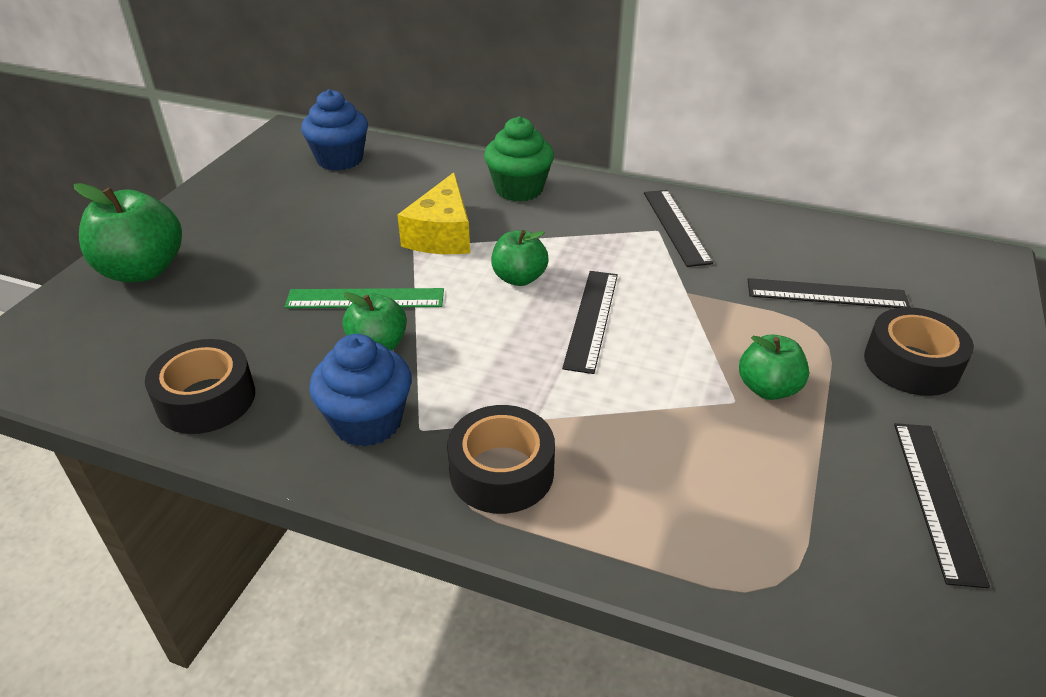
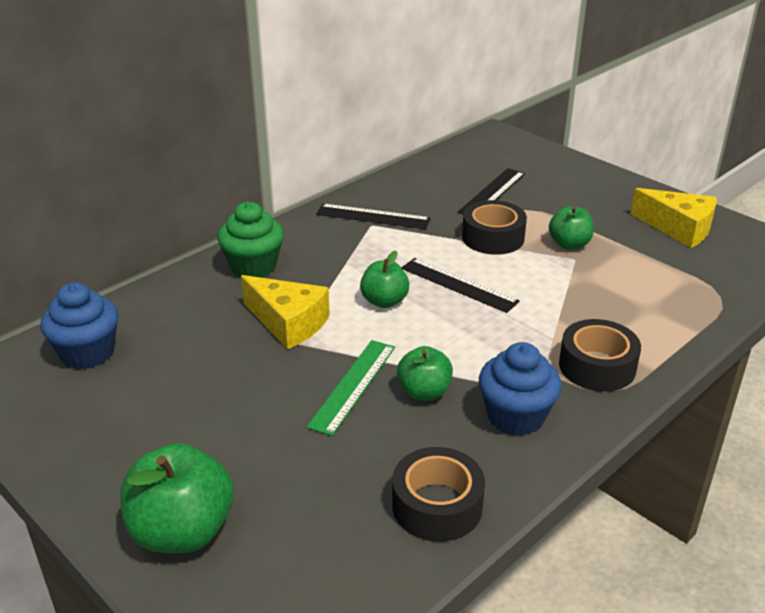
camera: 65 degrees left, 5 degrees down
black tape [864,307,974,396] -> black tape moved to [462,200,527,255]
black ruler [894,423,990,588] -> yellow cheese [631,188,717,248]

